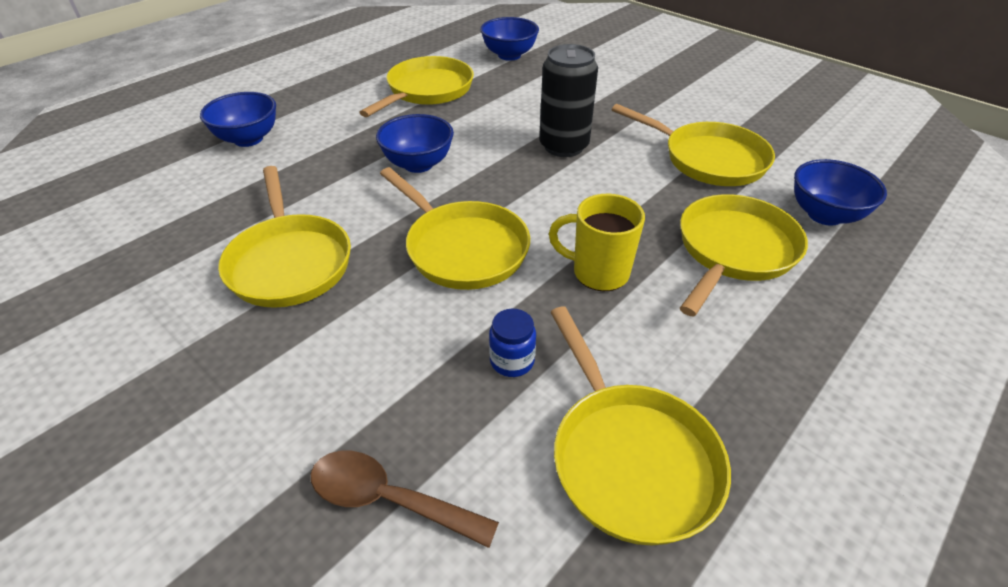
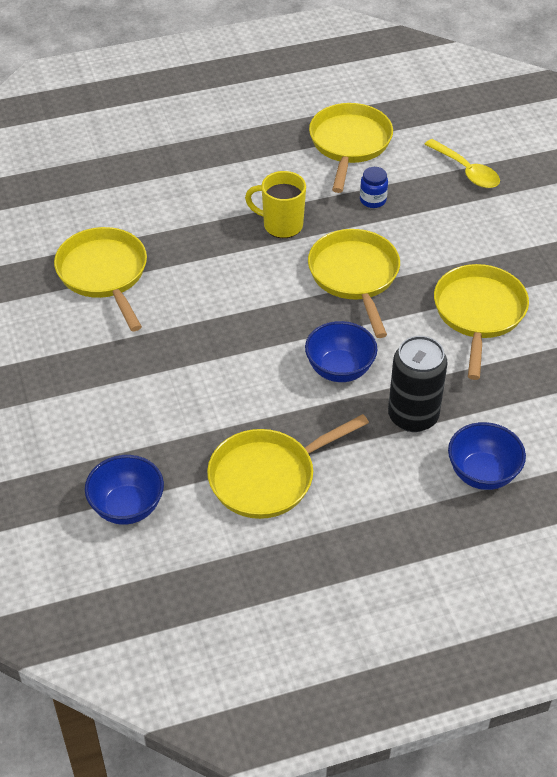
camera: 150 degrees left, 5 degrees up
brown spoon [311,451,499,548] -> yellow spoon [424,139,500,188]
black can [539,44,598,157] -> black can moved to [388,336,448,432]
yellow mug [549,194,645,291] -> yellow mug turned 150 degrees clockwise [245,171,306,238]
yellow pan [680,194,808,317] -> none
blue bowl [794,159,887,226] -> none

